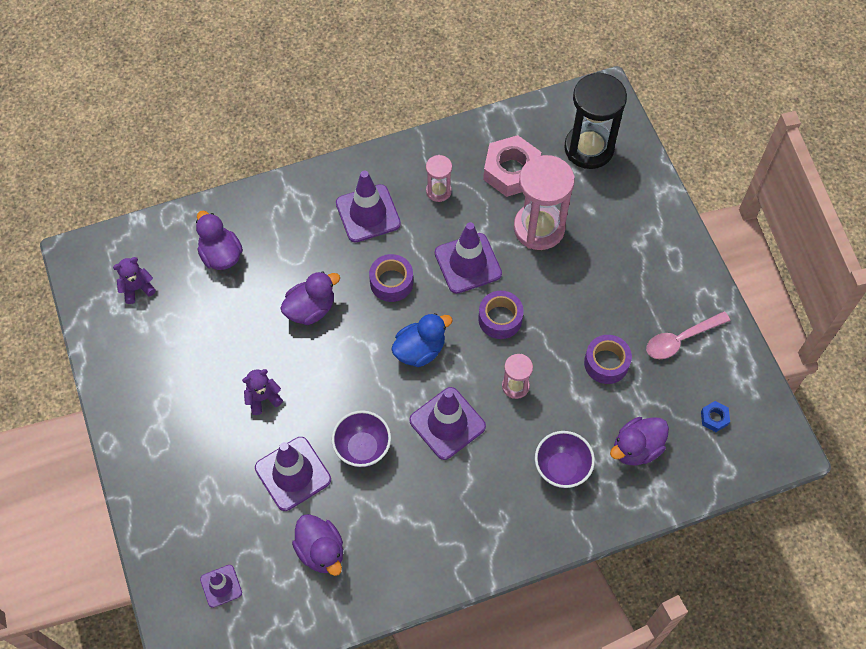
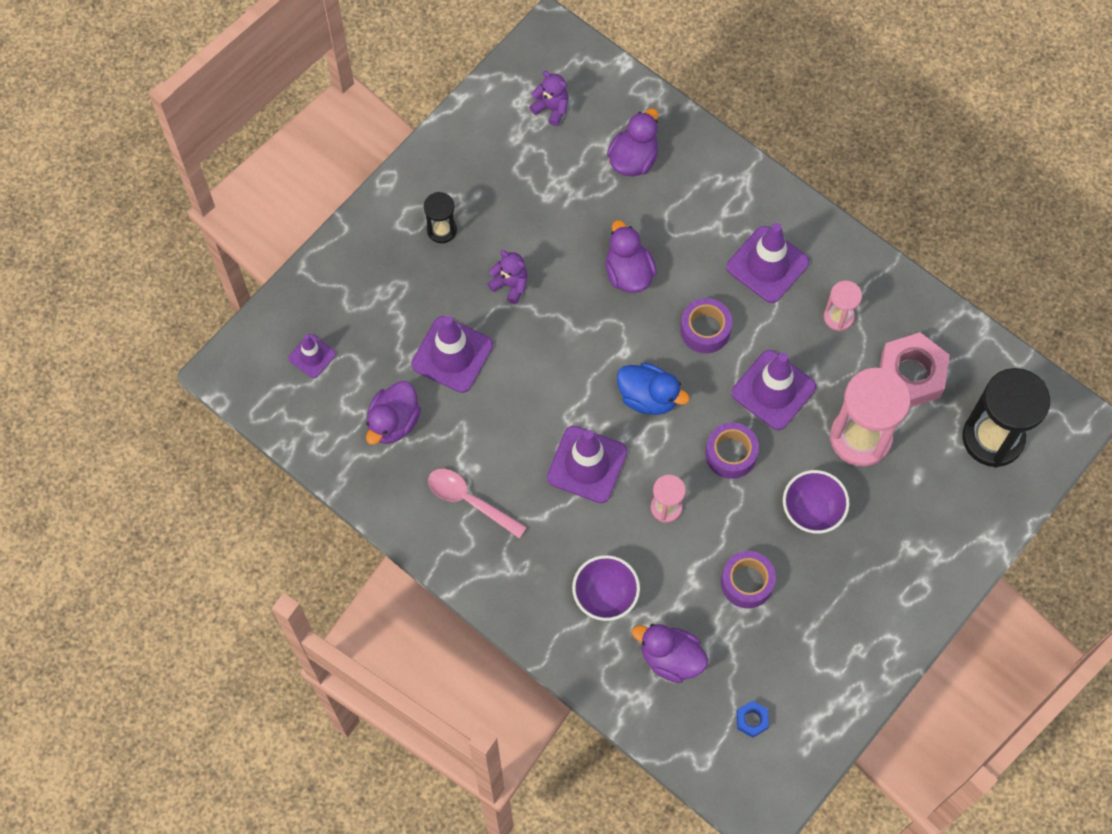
camera: 60 degrees right, 5 degrees up
purple duck [281,271,340,325] -> purple duck turned 135 degrees counterclockwise [605,220,657,293]
purple bowl [332,410,391,467] -> purple bowl moved to [783,470,850,534]
pink spoon [646,311,730,359] -> pink spoon moved to [428,469,527,538]
none -> black hourglass [424,192,457,243]

